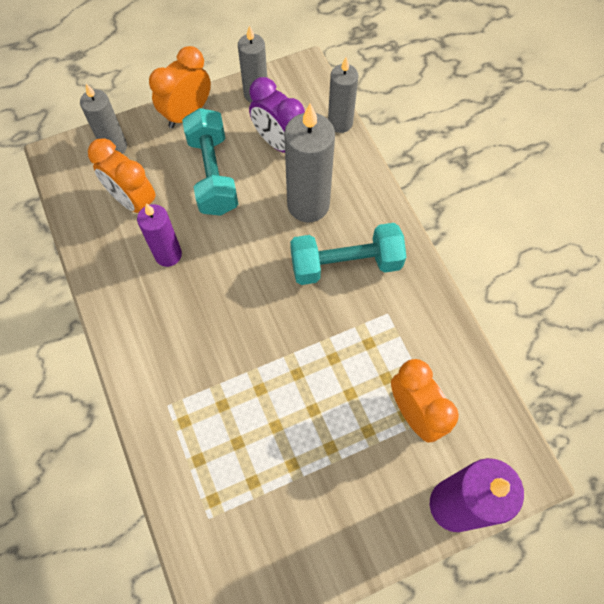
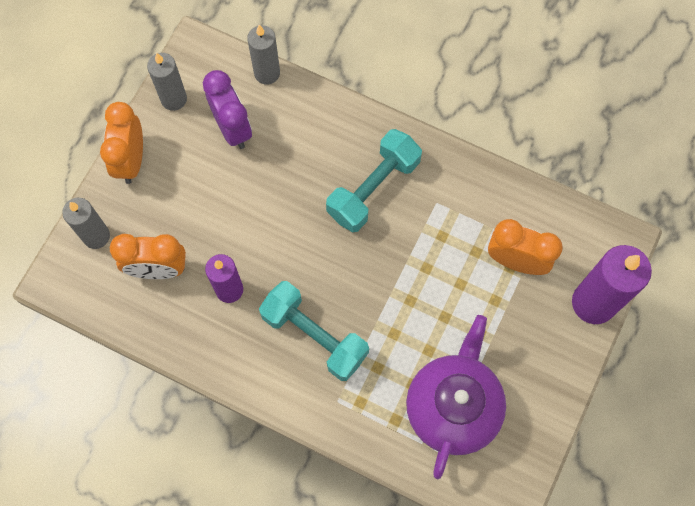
camera: 40 degrees left, 5 degrees up
turquoise dumbbell [182,108,238,216] -> turquoise dumbbell moved to [259,281,369,381]
purple clock [249,77,305,153] -> purple clock turned 120 degrees counterclockwise [203,70,252,149]
grey candle [284,103,335,222] -> none
none -> purple teapot [406,315,506,479]

